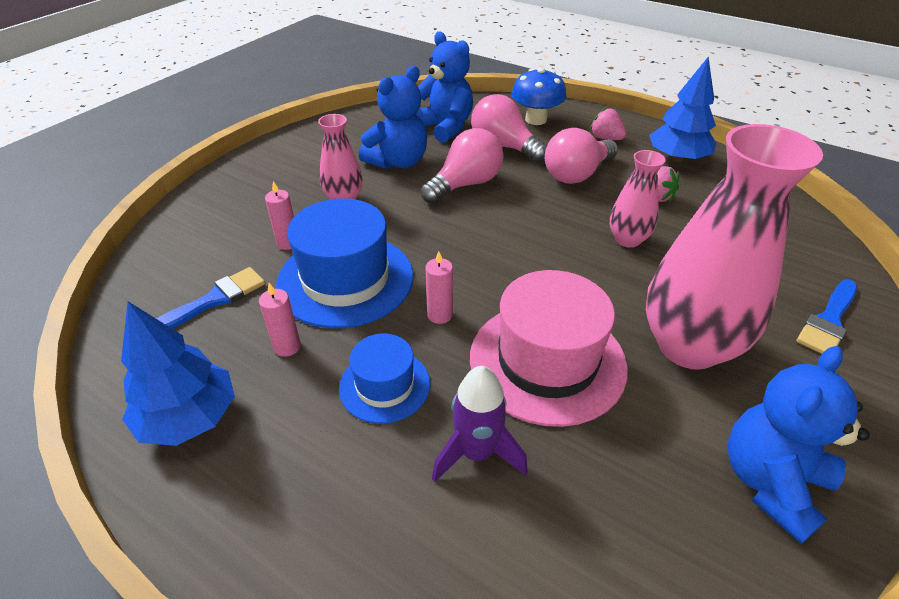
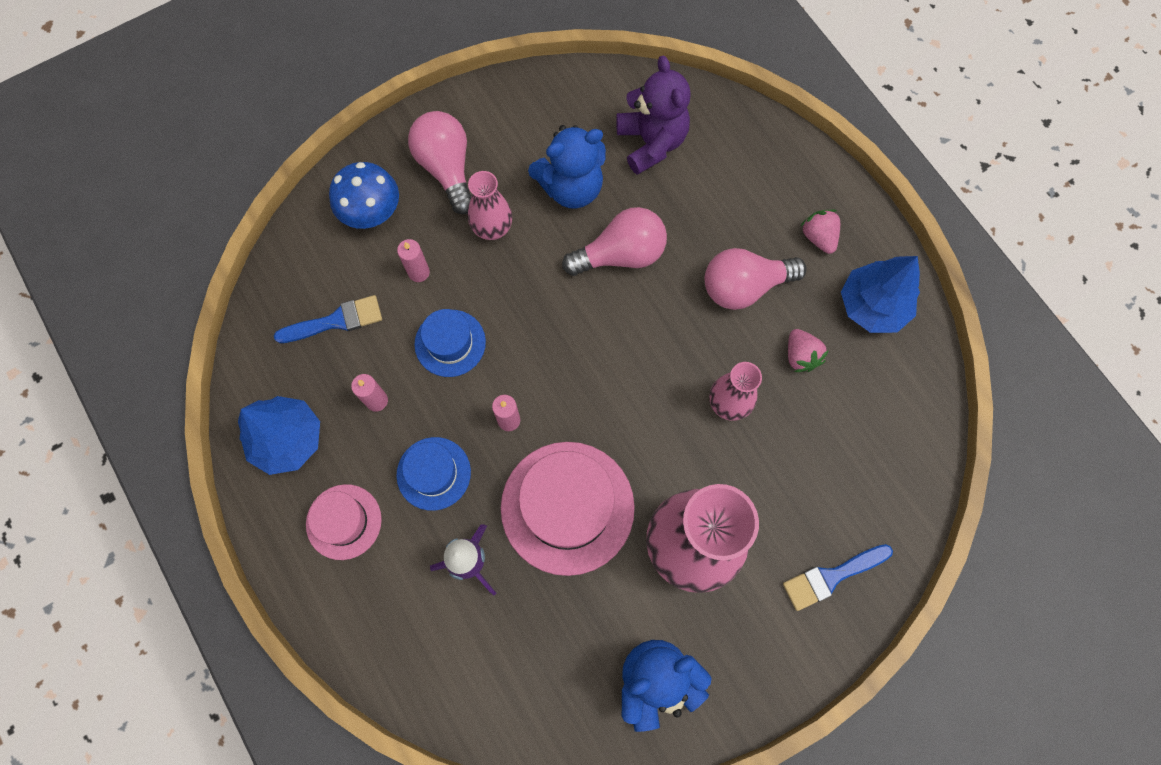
camera: 25 degrees right, 30 degrees up
blue hat [276,198,413,328] -> blue hat [414,309,486,377], size x0.56
blue teddy bear [418,32,473,143] -> purple teddy bear [616,56,691,175]
pink light bulb [471,94,547,163] -> pink light bulb moved to [408,111,472,214]
blue mushroom [511,67,566,125] -> blue mushroom moved to [329,162,399,229]
none -> pink hat [306,484,382,560]

